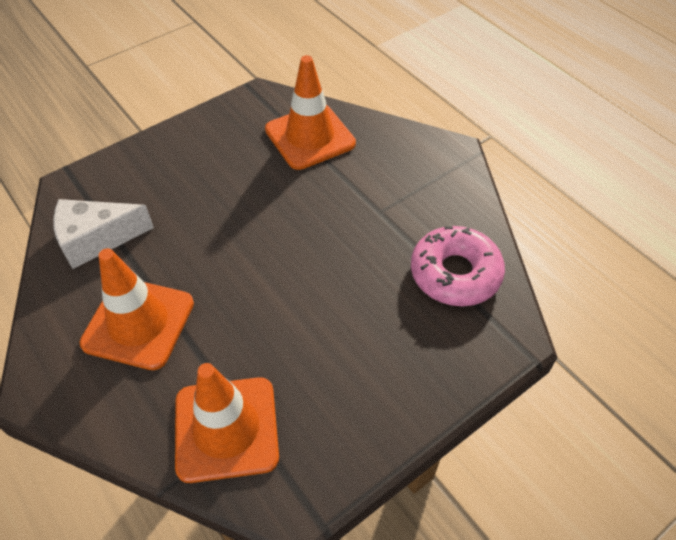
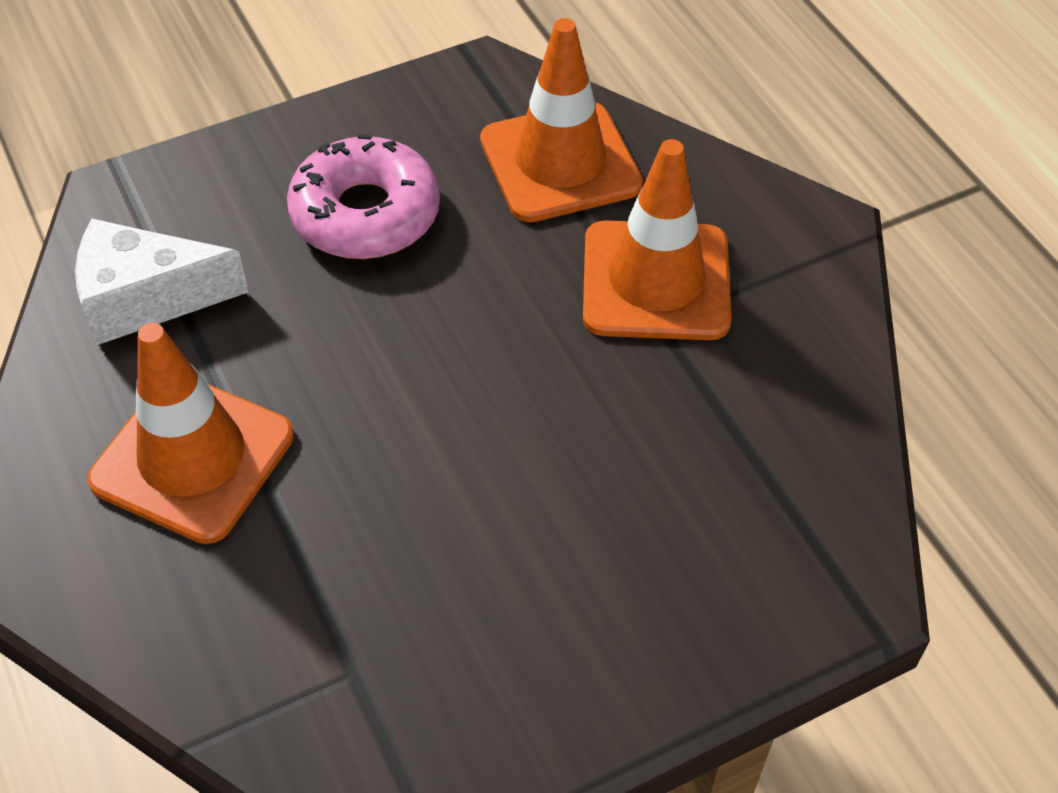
camera: 10 degrees right, 0 degrees up
orange traffic cone [175,363,279,483] -> orange traffic cone moved to [583,139,731,340]
pink donut [411,226,505,306] -> pink donut moved to [287,134,440,259]

